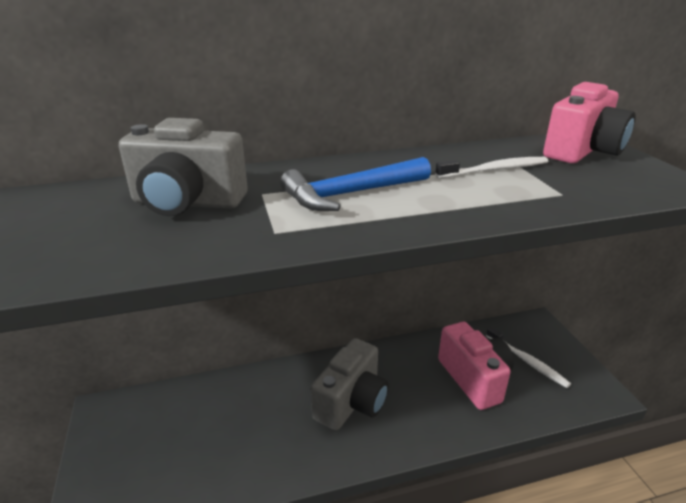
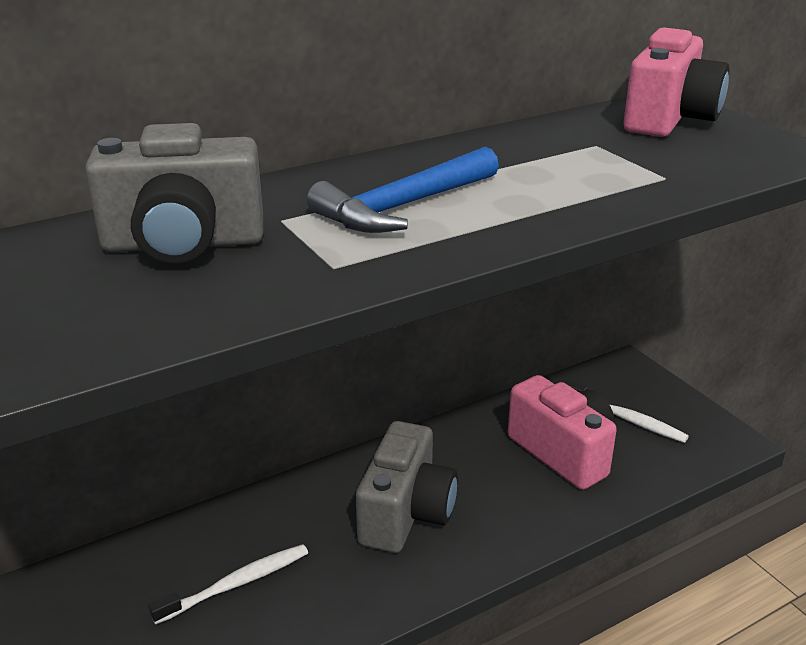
camera: 15 degrees left, 0 degrees up
white toothbrush [435,157,548,179] -> white toothbrush moved to [148,544,308,625]

